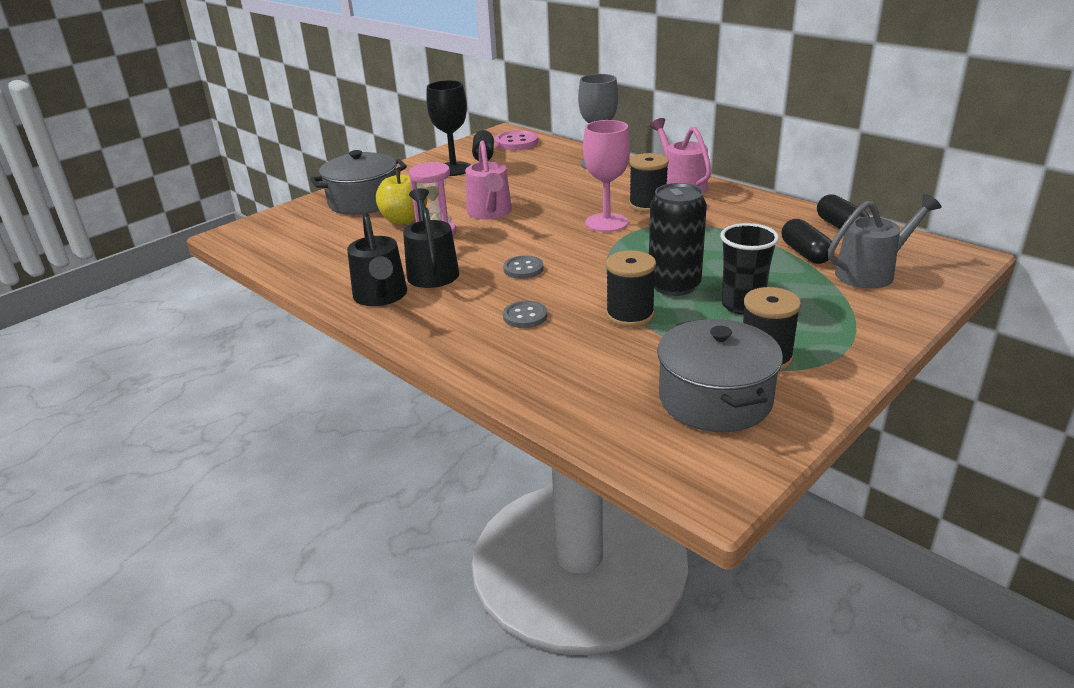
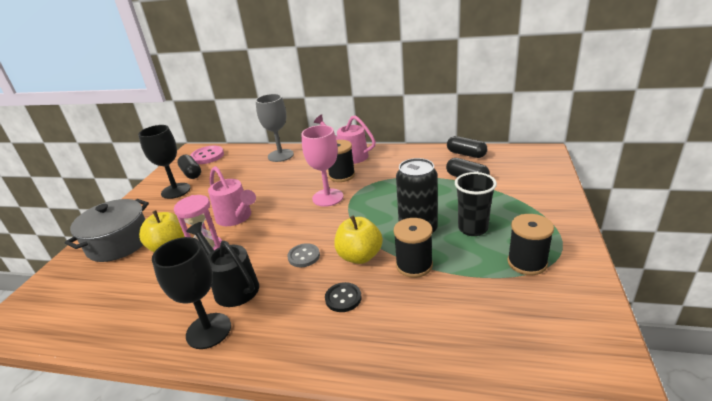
camera: 30 degrees left, 0 degrees up
black watering can [347,212,407,306] -> black goblet [152,237,231,349]
grey button [503,301,547,328] -> black button [325,282,362,312]
grey pot [657,319,783,432] -> none
grey watering can [828,194,942,289] -> none
none -> yellow apple [334,216,383,264]

